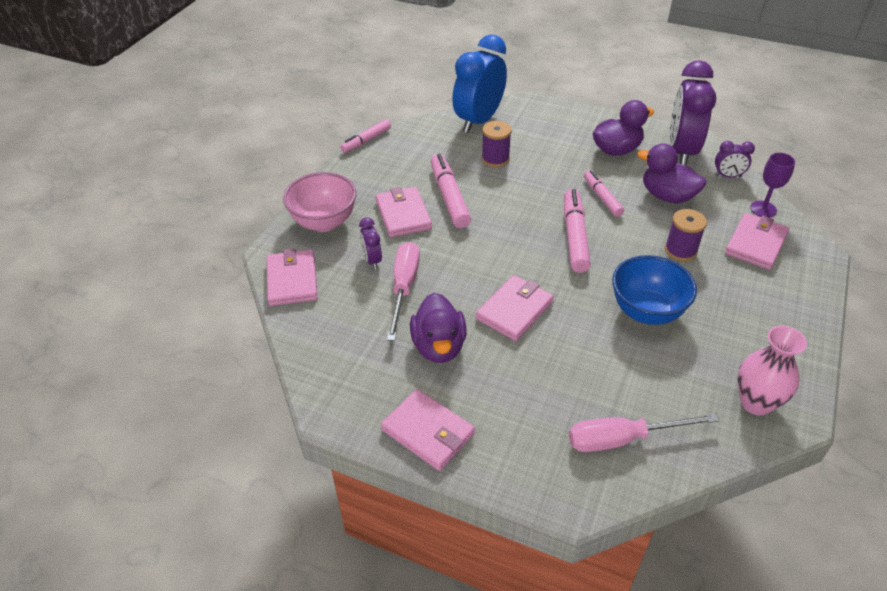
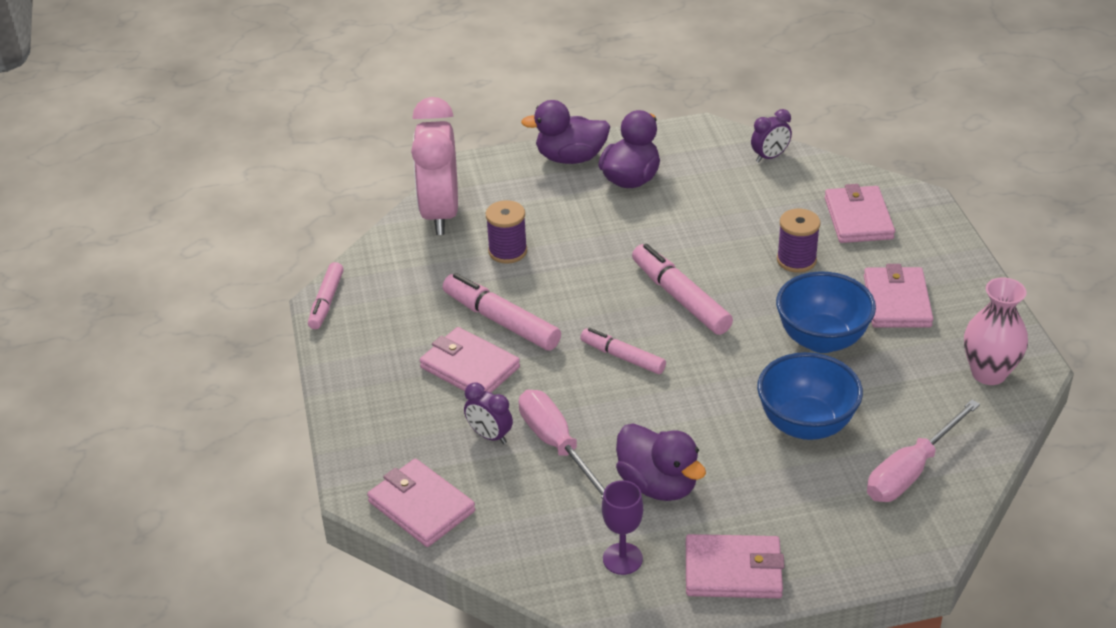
camera: 35 degrees left, 5 degrees down
pink bowl [283,172,356,232] -> none
blue clock [452,34,507,133] -> pink clock [411,97,458,235]
pink wallet [476,275,554,341] -> pink wallet moved to [864,264,933,328]
pink marker [584,170,624,217] -> pink marker moved to [580,328,666,374]
purple duck [637,143,706,203] -> purple duck moved to [521,100,610,164]
purple clock [669,60,716,165] -> none
purple goblet [750,153,795,218] -> purple goblet moved to [602,480,643,575]
none -> blue bowl [757,352,863,440]

